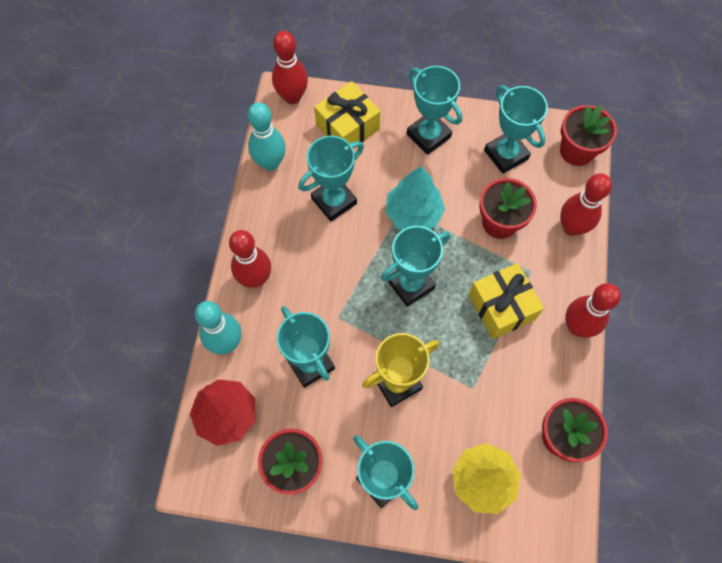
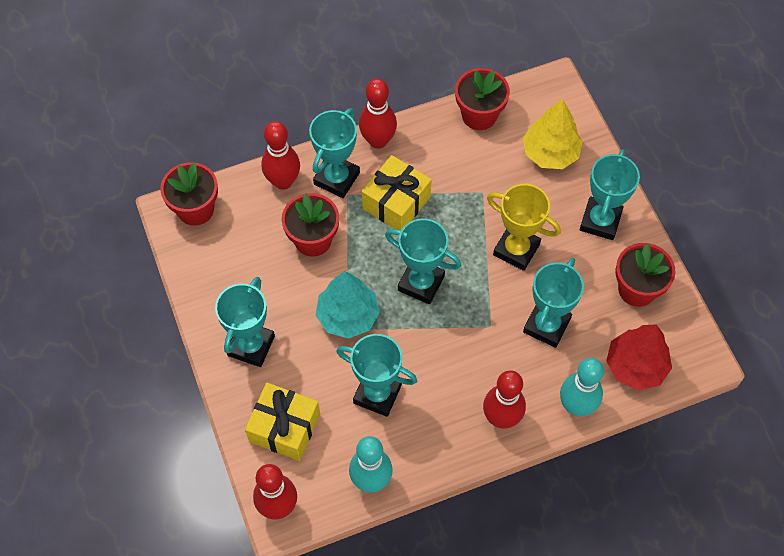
camera: 120 degrees left, 5 degrees down
turquoise trophy [484,85,548,174] -> turquoise trophy moved to [309,108,360,198]

